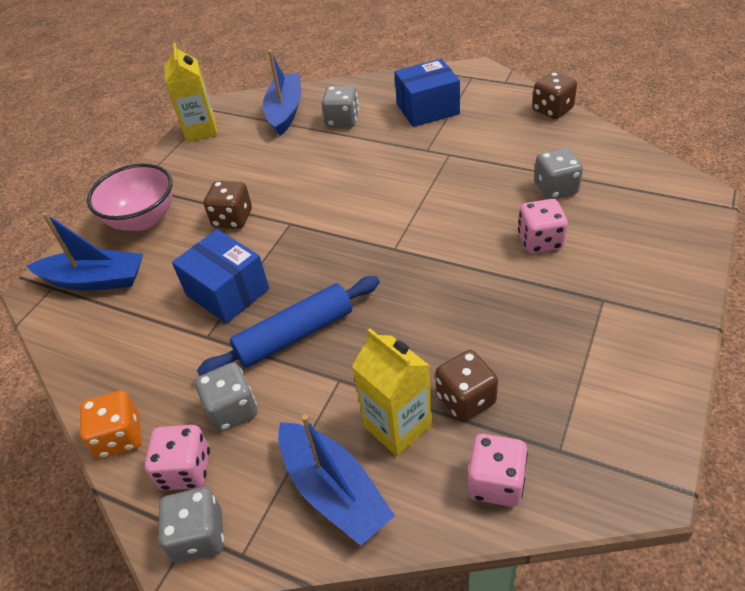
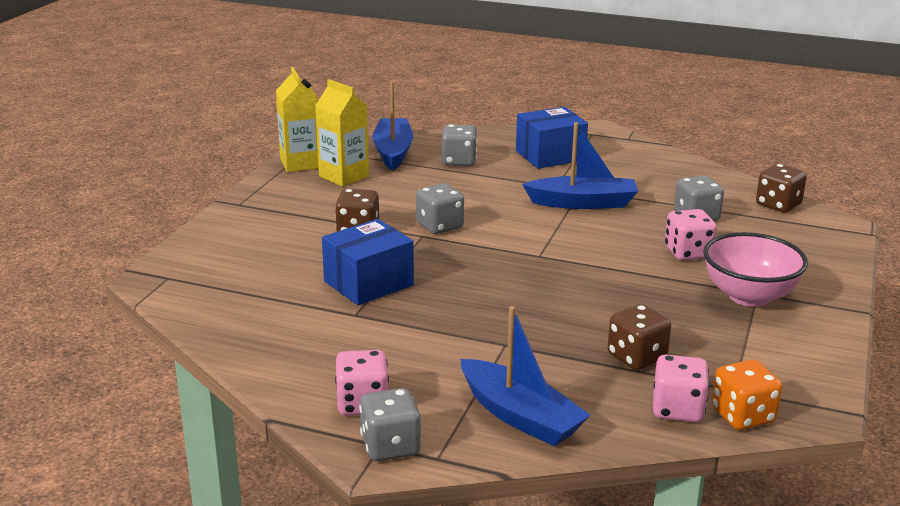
camera: 10 degrees left, 20 degrees down
blue boat [26,212,143,291] -> blue boat moved to [522,122,638,209]
orange dice [80,391,141,459] -> orange dice moved to [712,359,782,430]
pink bowl [87,163,173,231] -> pink bowl moved to [703,232,808,307]
blue box [172,229,269,324] -> blue box turned 75 degrees counterclockwise [322,219,414,305]
grey dice [195,362,258,432] -> grey dice moved to [416,183,464,234]
blue rolling pin [197,276,380,376] -> none
yellow carton [352,329,432,457] -> yellow carton moved to [315,79,369,187]
brown dice [532,72,577,119] -> brown dice moved to [756,164,807,212]

